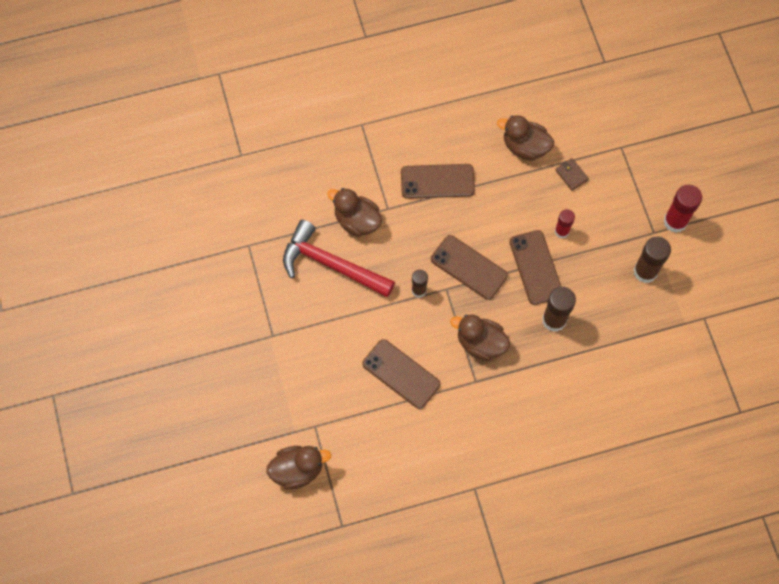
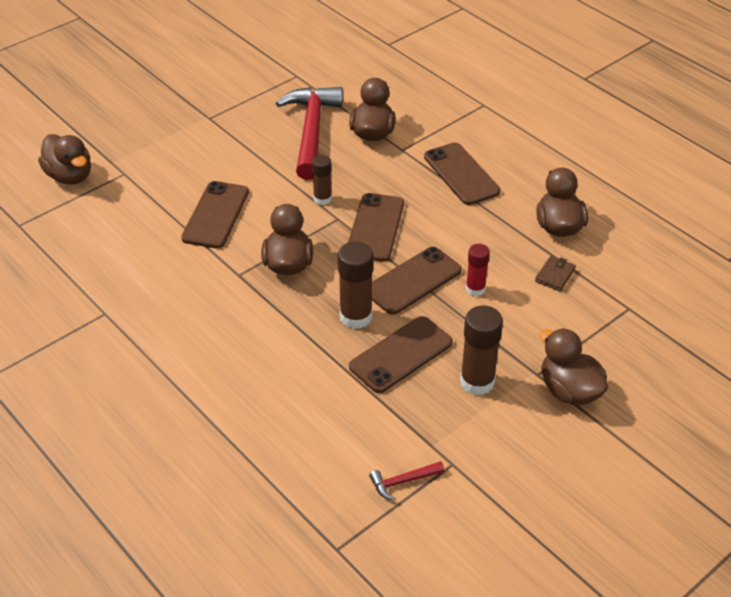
camera: 65 degrees right, 25 degrees down
red glue stick [664,185,702,233] -> brown duck [539,328,608,405]
none -> brown phone [349,316,453,393]
none -> red hammer [369,461,444,501]

